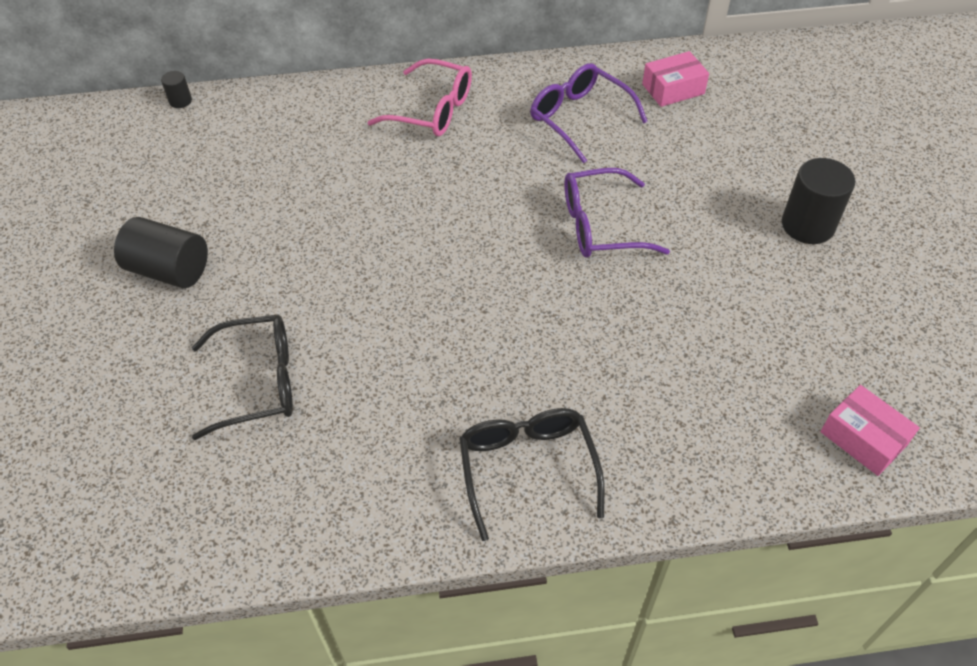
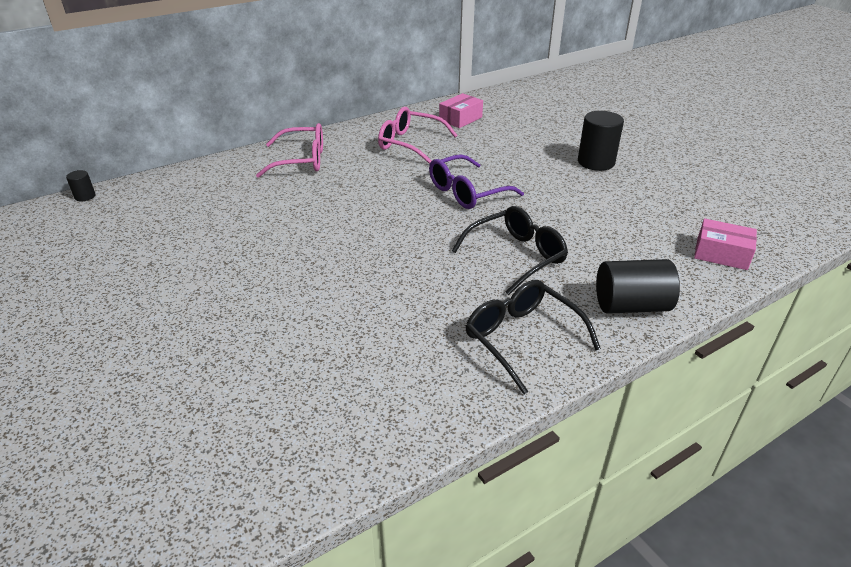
camera: 25 degrees left, 15 degrees down
black cylinder [114,217,208,288] -> black cylinder moved to [596,259,680,314]
black glasses [192,315,293,440] -> black glasses moved to [452,206,568,295]
purple glasses [530,63,648,163] -> pink glasses [378,107,458,164]

